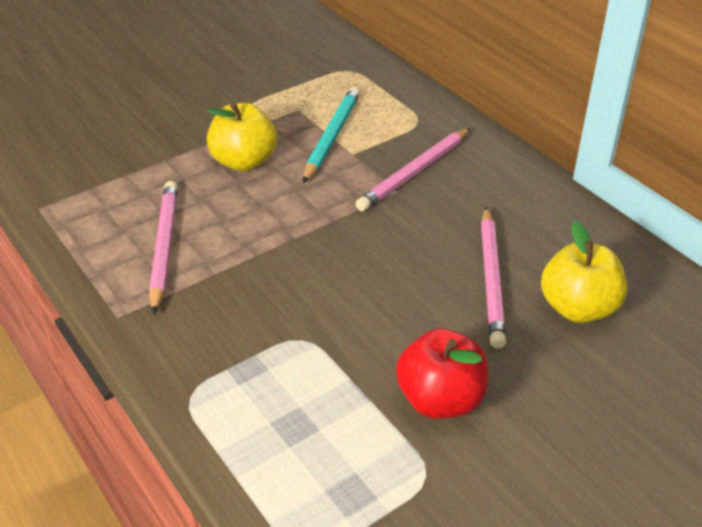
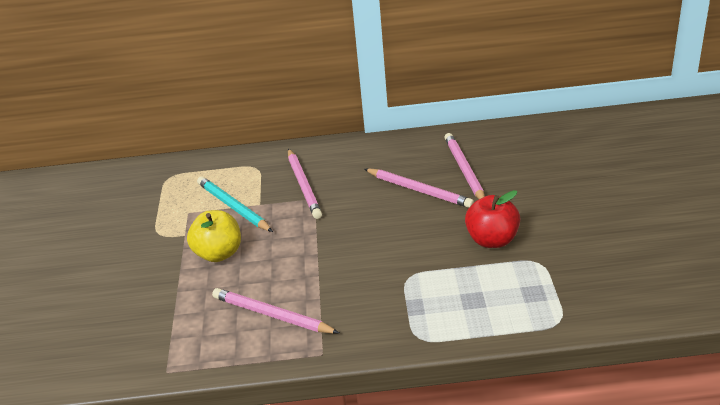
camera: 55 degrees left, 5 degrees down
yellow apple [541,221,627,323] -> pink pencil [444,133,485,199]

